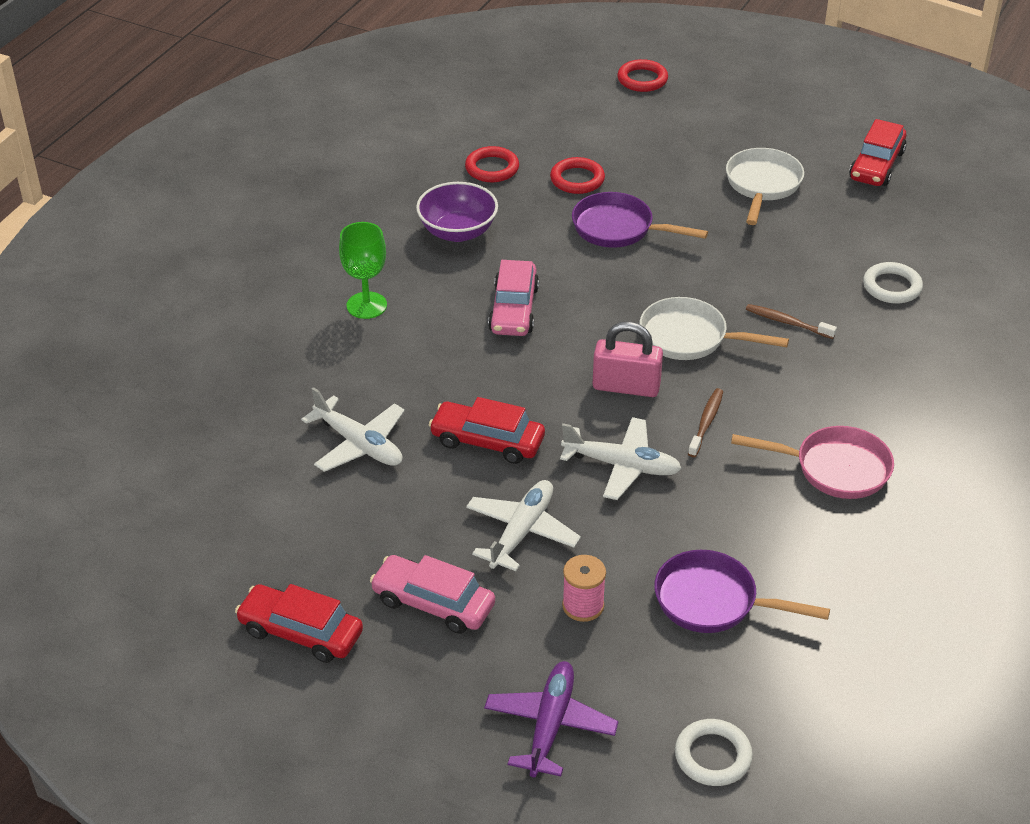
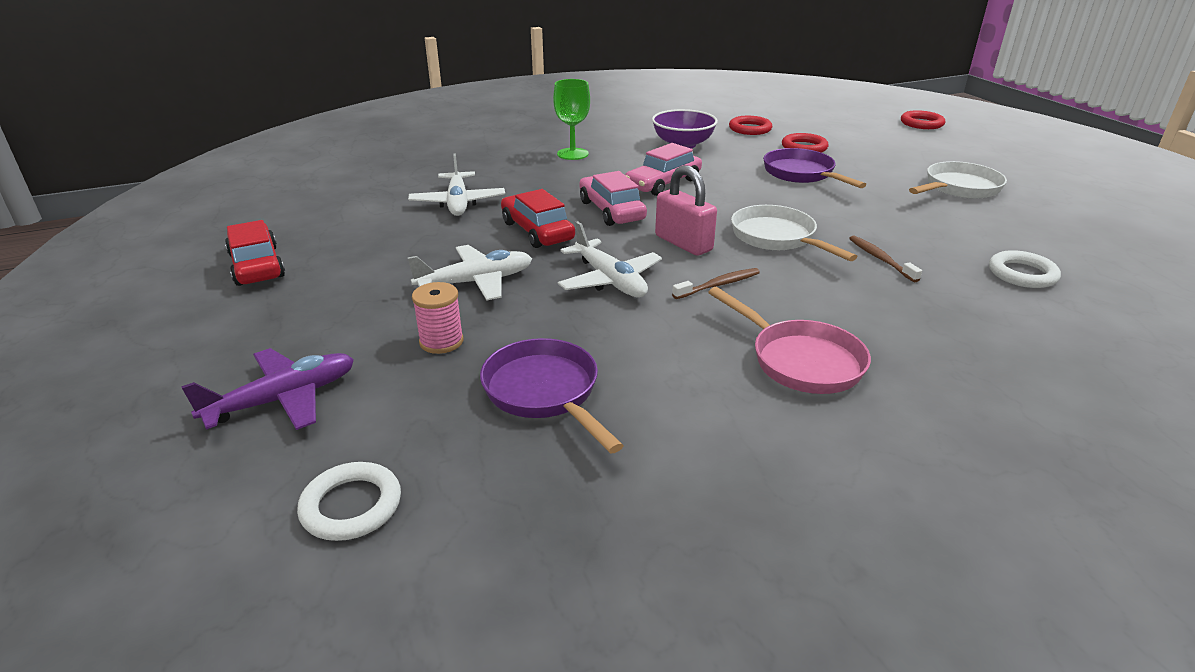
camera: 40 degrees right, 10 degrees down
pink car [370,555,495,634] -> pink car moved to [579,171,647,226]
red car [849,119,906,186] -> none

